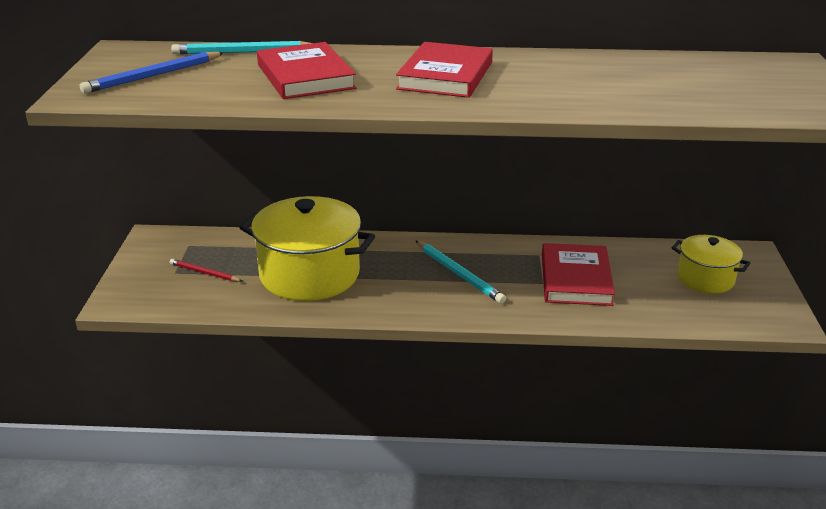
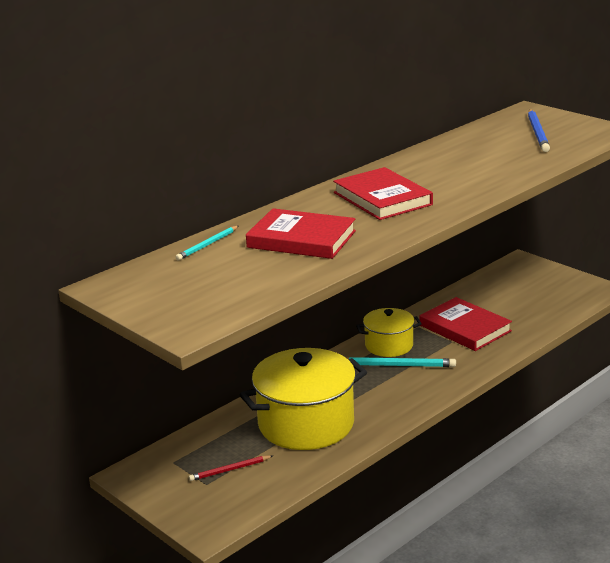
camera: 45 degrees left, 5 degrees down
blue pencil [80,52,224,94] -> blue pencil moved to [528,109,550,152]
turquoise pencil [171,41,311,54] -> turquoise pencil [176,226,239,260], size x0.63
yellow pot [672,235,750,294] -> yellow pot moved to [356,308,422,357]

